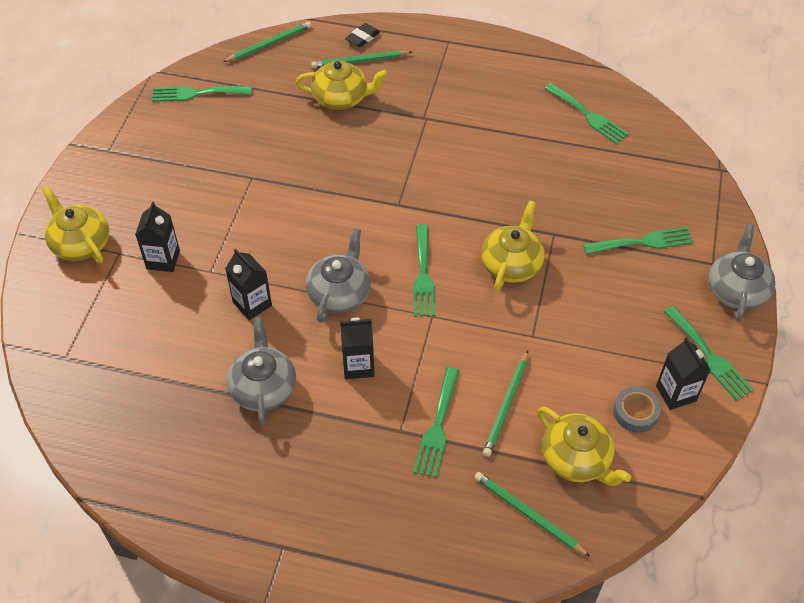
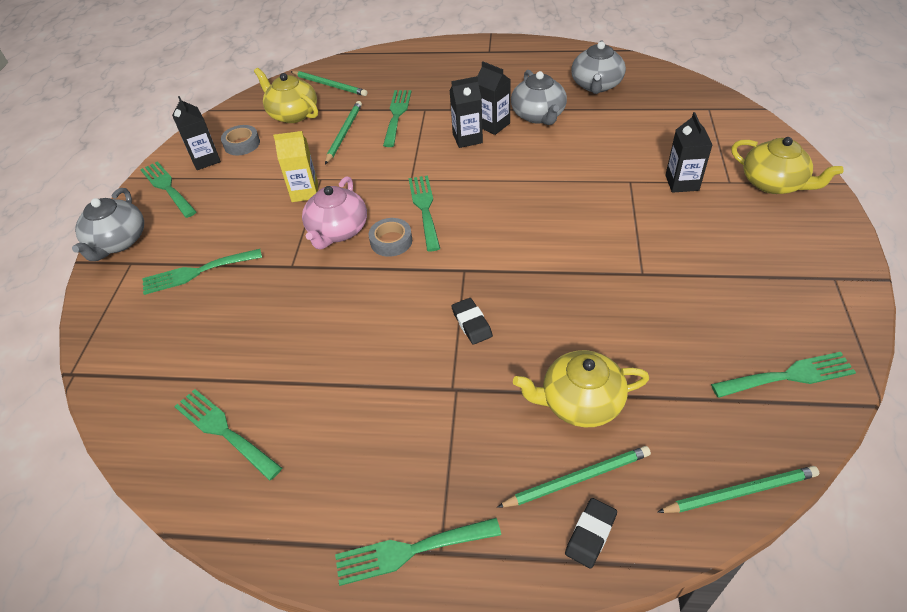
camera: 175 degrees right, 5 degrees down
green pencil [223,21,311,62] -> green pencil turned 150 degrees counterclockwise [658,466,819,513]
black carton [225,248,272,320] -> black carton moved to [478,61,511,135]
grey teapot [306,228,371,323] -> grey teapot moved to [571,40,626,94]
yellow teapot [481,201,545,291] -> pink teapot [302,176,367,249]
none -> yellow carton [273,131,318,202]
none -> green fork [335,518,501,586]
none -> grey tape [369,218,412,257]
none -> black eraser [451,298,493,345]

